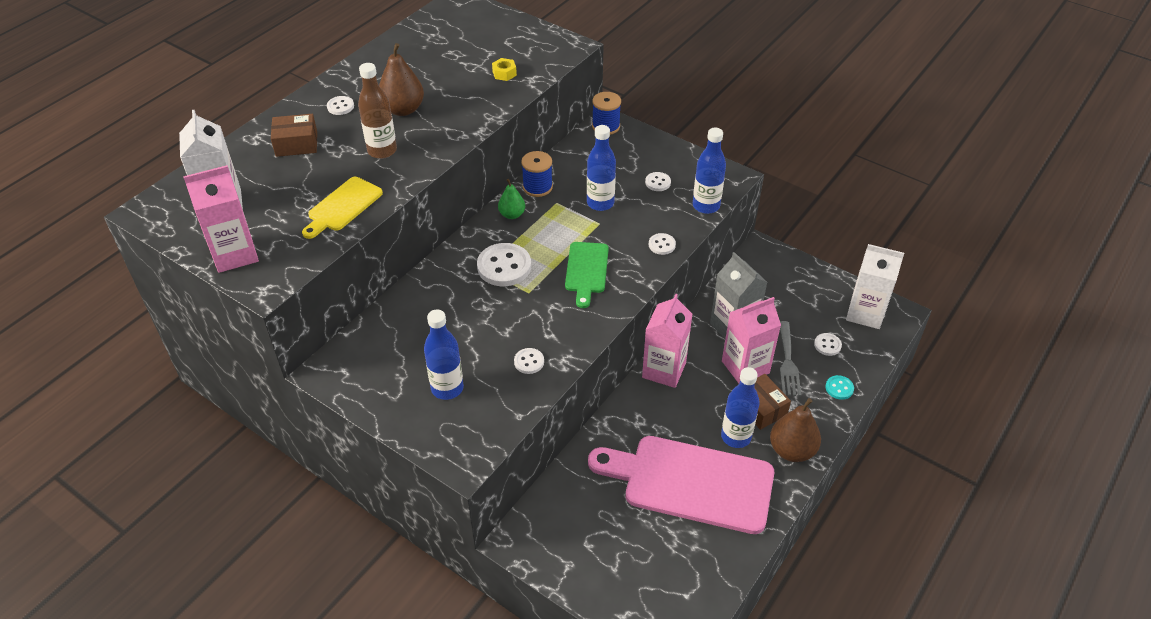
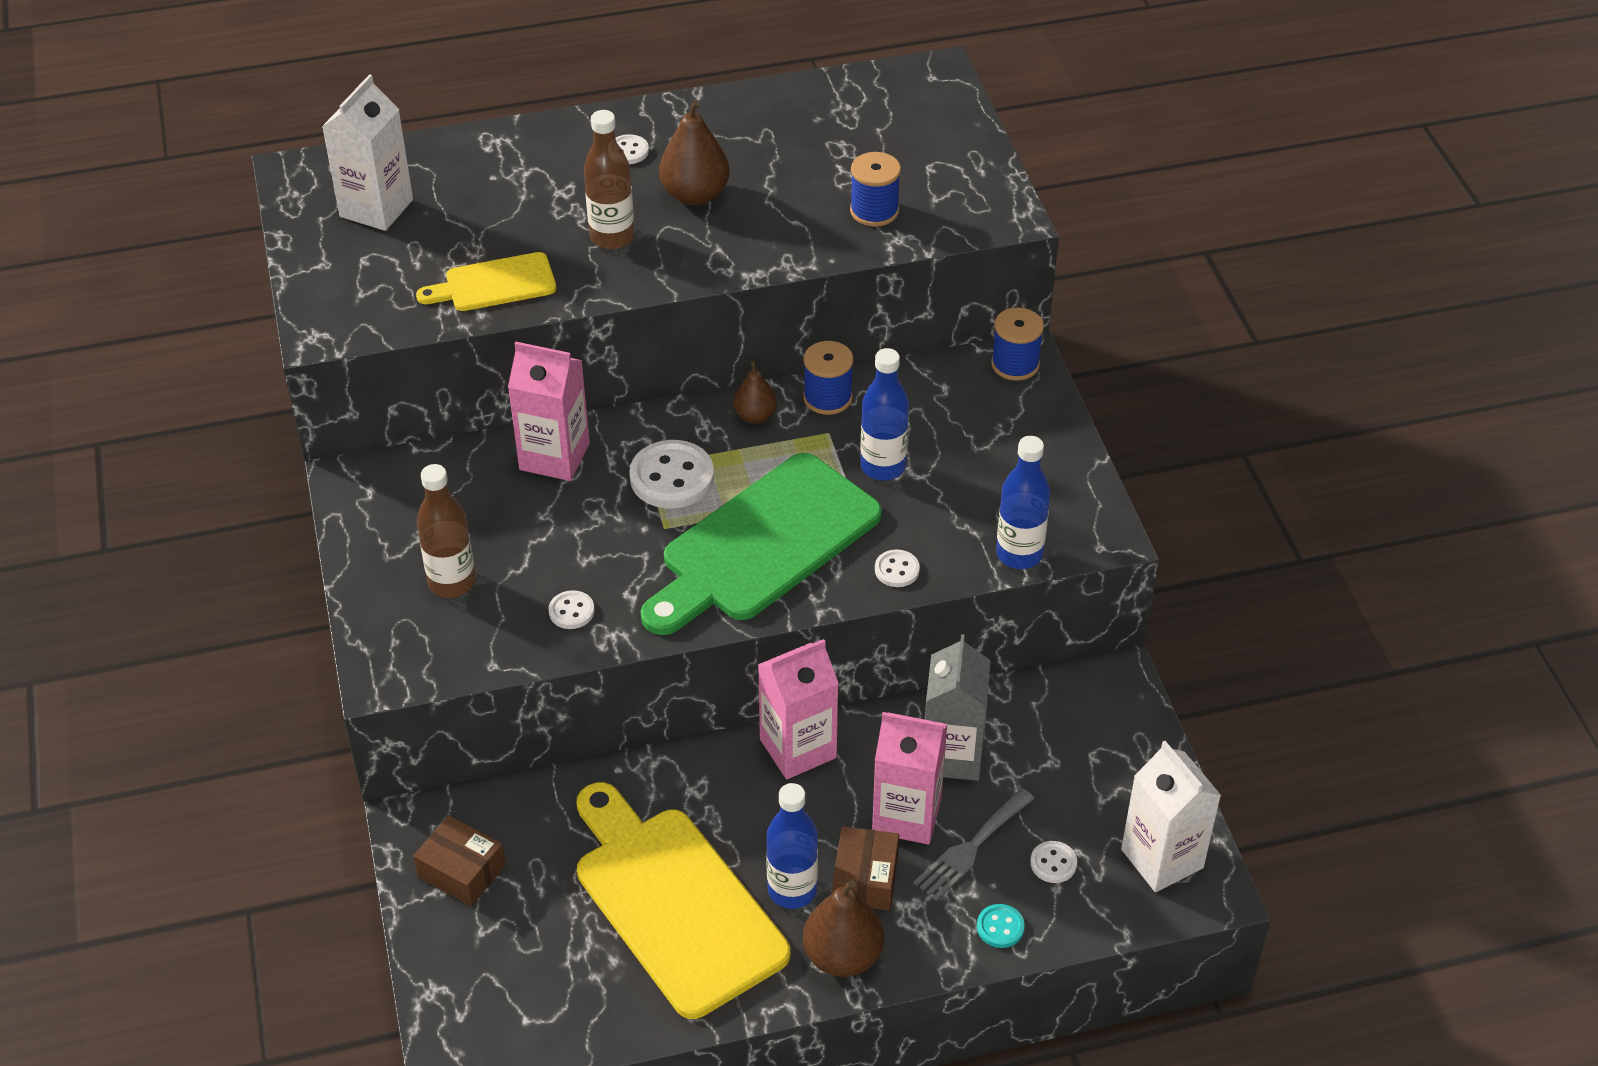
camera: 40 degrees right, 0 degrees up
pink carton [183,165,259,273] -> pink carton moved to [508,342,590,481]
brown box [271,114,317,157] -> brown box moved to [413,815,506,906]
blue bottle [424,309,464,400] -> brown bottle [417,464,476,598]
yellow nut [492,58,517,81] -> blue spool [850,152,901,227]
green pear [498,179,525,219] -> brown pear [733,360,777,424]
green cutting board [565,242,609,308] -> green cutting board [641,453,882,635], size x1.95
pink cutting board [588,436,774,534] -> yellow cutting board [577,782,790,1019]
white button [645,172,671,191] -> none

